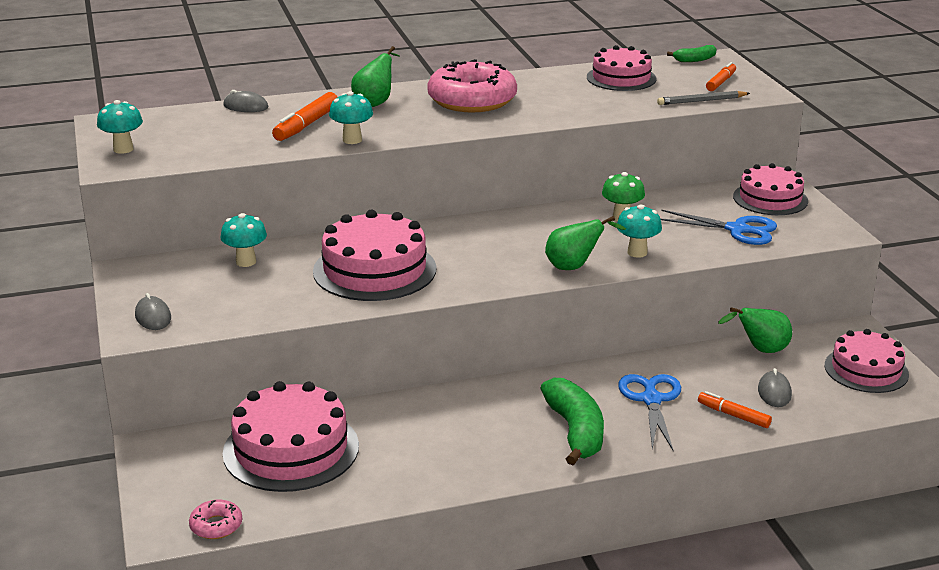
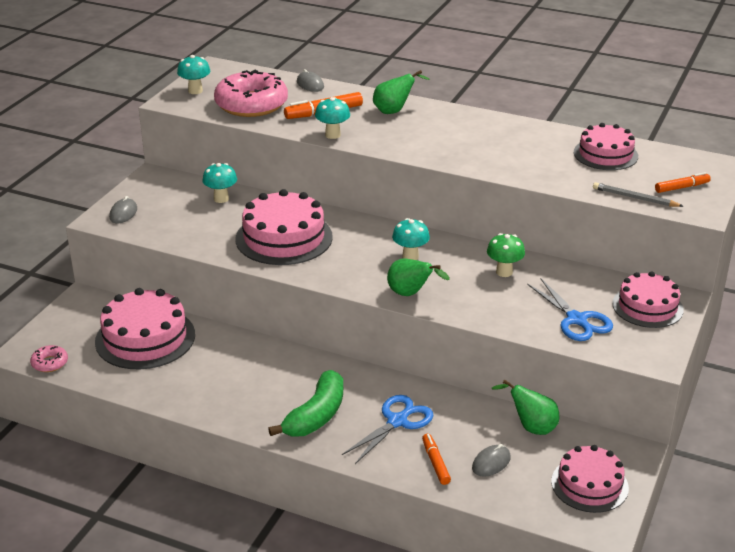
camera: 40 degrees right, 5 degrees up
pink donut [427,59,517,113] -> pink donut moved to [214,70,288,117]
turquoise mushroom [617,205,662,258] -> turquoise mushroom moved to [392,218,430,260]
green banana [667,45,717,62] -> none

